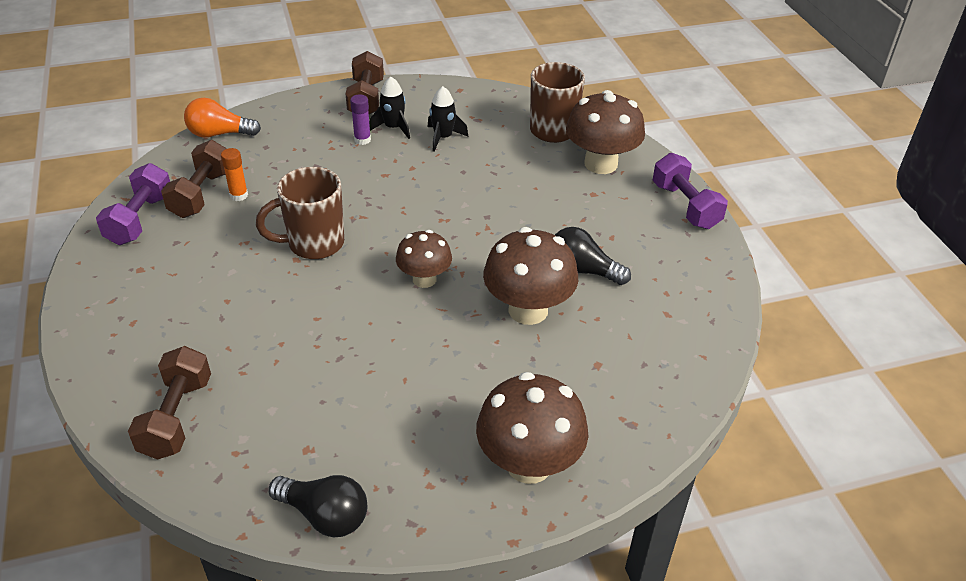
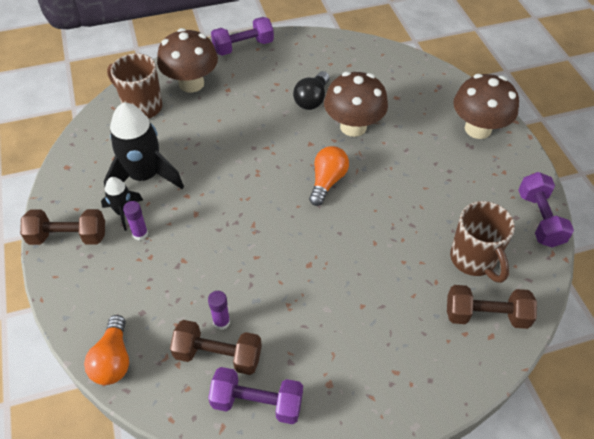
camera: 90 degrees left, 10 degrees up
orange glue stick [221,148,248,201] -> purple glue stick [208,291,230,330]
brown mug [256,167,344,259] -> brown mug moved to [450,201,515,283]
black light bulb [269,475,367,537] -> purple dumbbell [518,172,574,247]
brown mushroom [396,230,452,288] -> orange light bulb [309,146,349,206]
black rocket [428,86,468,152] -> black rocket [104,102,184,189], size x1.92

